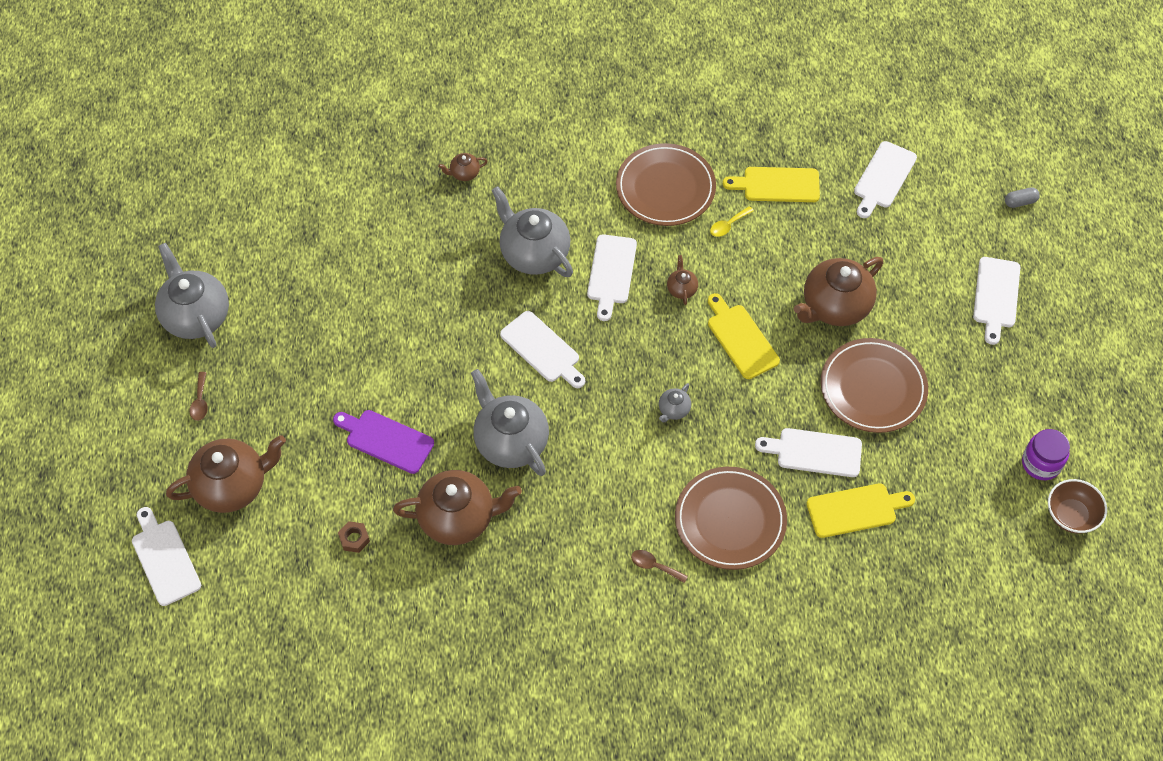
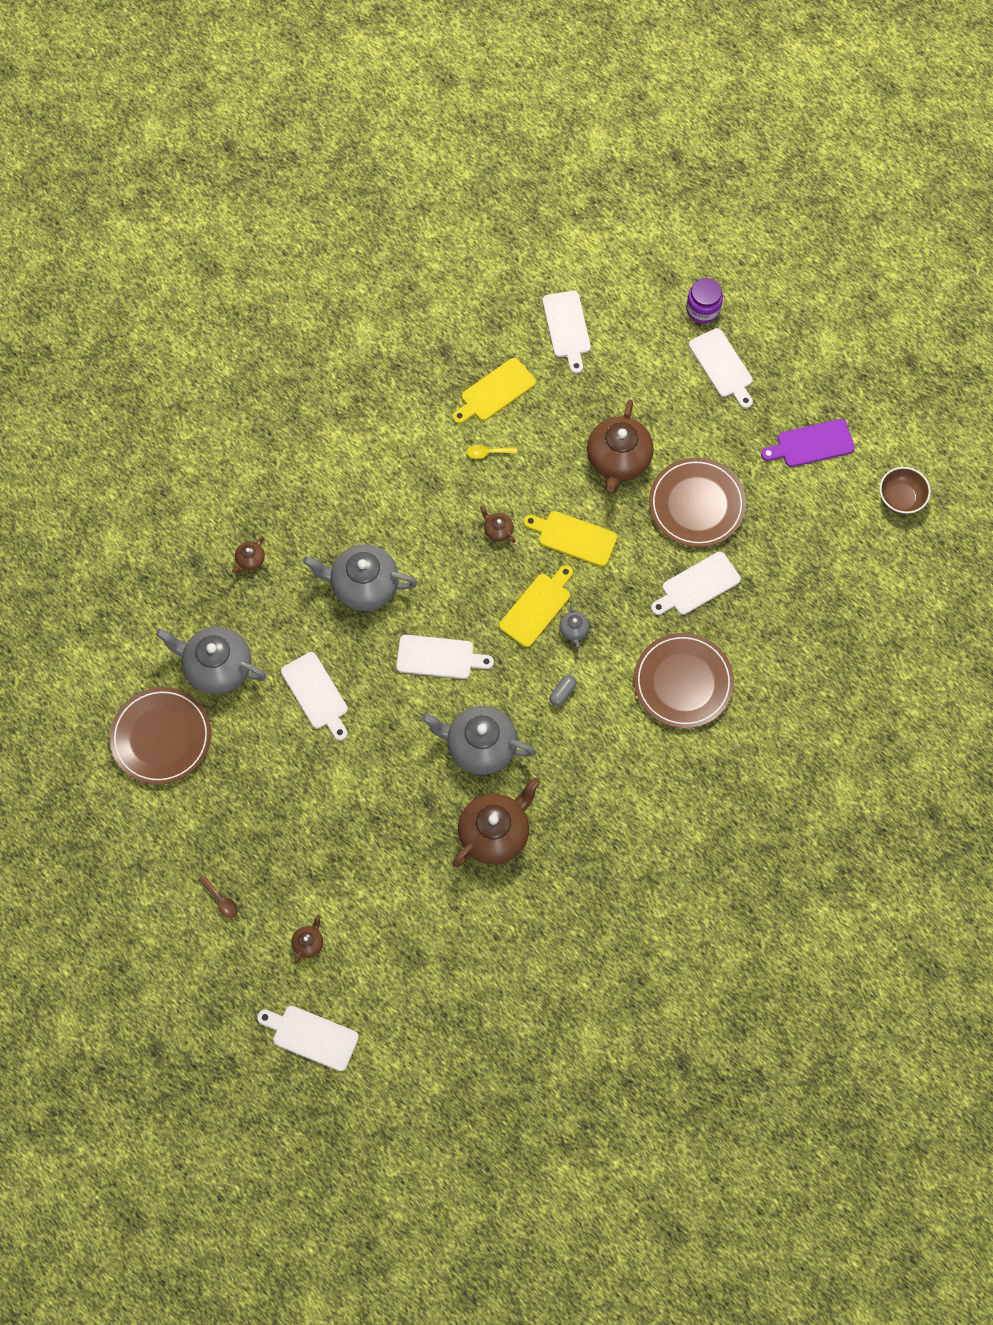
camera: 40 degrees left, 10 degrees up
grey teapot [155,243,229,348] -> grey teapot moved to [156,627,266,694]
brown teapot [166,435,286,513] -> brown teapot [291,915,323,964], size x0.44
purple cutting board [333,410,434,474] -> purple cutting board moved to [761,419,855,467]
brown nut [338,521,370,553] -> none
white cutting board [587,234,637,321] -> white cutting board moved to [281,652,348,741]
brown plate [616,143,716,226] -> brown plate moved to [109,687,211,785]
brown spoon [631,550,688,583] -> none
yellow spoon [710,206,754,237] -> yellow spoon turned 75 degrees clockwise [466,445,517,459]
yellow cutting board [807,483,915,538] -> yellow cutting board moved to [499,565,573,647]
grey capsule [1005,187,1040,208] -> grey capsule moved to [549,675,576,706]
purple jar [1022,429,1070,480] -> purple jar moved to [686,278,723,323]

